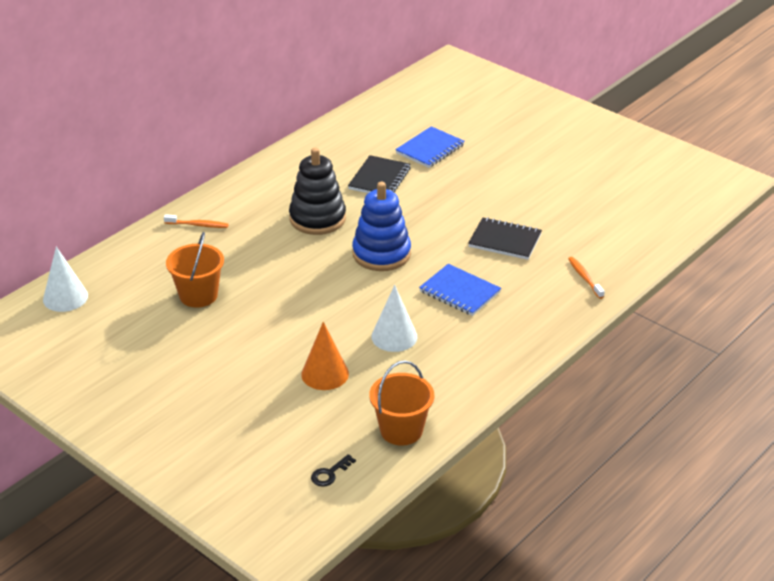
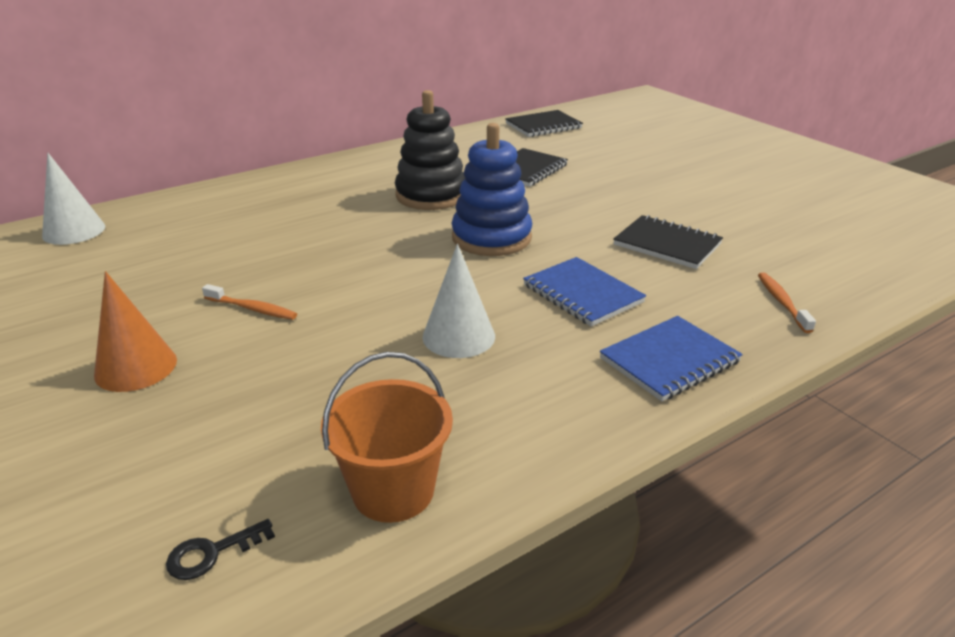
camera: 15 degrees right, 5 degrees down
orange toothbrush [164,214,228,228] -> orange toothbrush moved to [202,284,297,320]
orange bucket [166,232,224,308] -> none
orange cone [301,322,349,390] -> orange cone moved to [94,271,177,392]
blue notebook [395,126,465,168] -> blue notebook moved to [600,316,743,401]
none -> black notebook [505,110,583,137]

